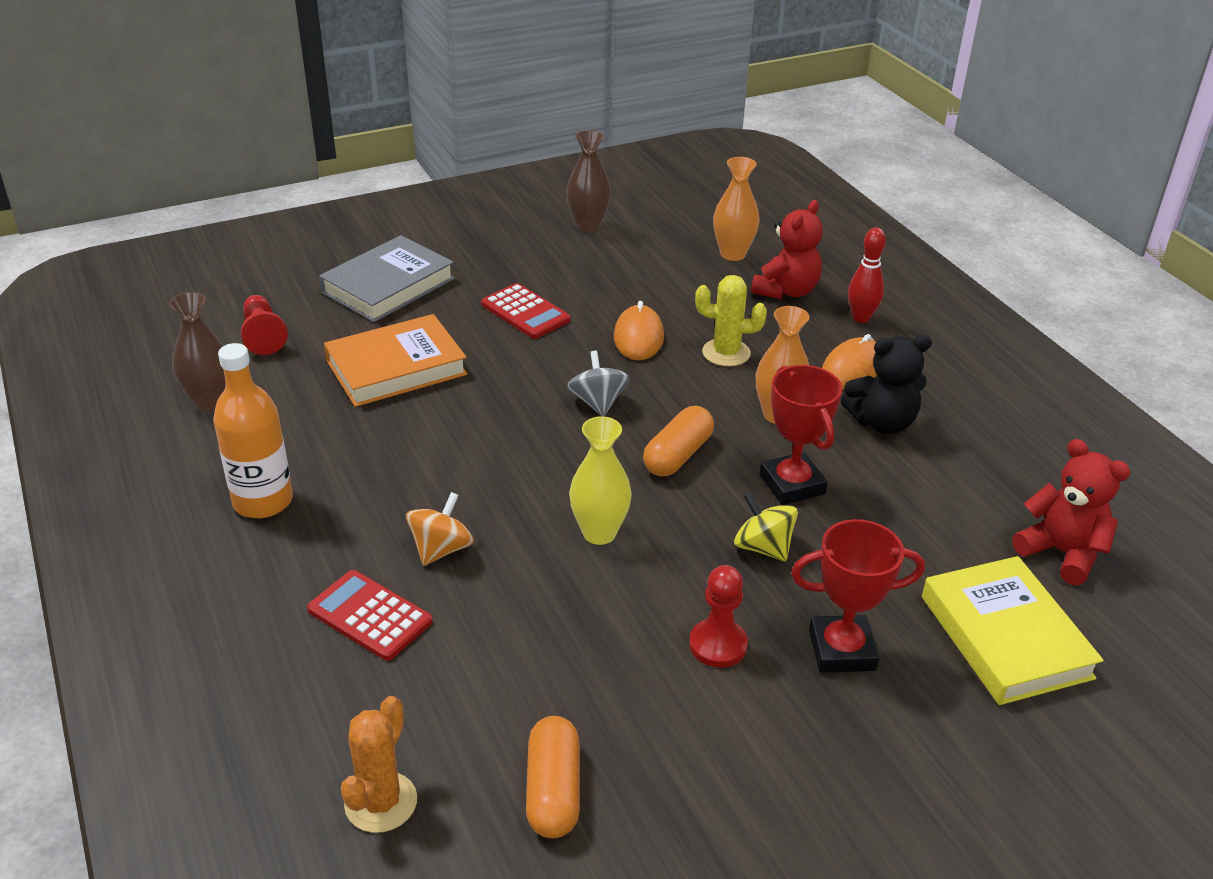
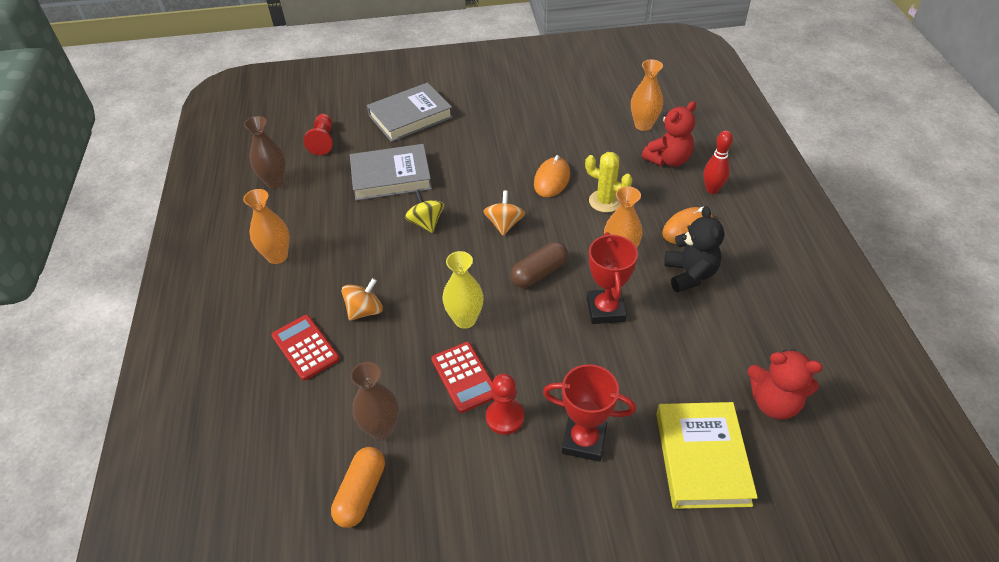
camera: 20 degrees right, 10 degrees up
orange bottle [213,343,293,518] -> orange vase [243,189,290,264]
orange book [324,314,468,407] -> grey book [350,144,432,201]
orange cactus [341,696,417,833] -> none
red calculator [481,283,571,339] -> red calculator moved to [431,342,494,413]
brown vase [566,130,611,232] -> brown vase moved to [350,362,399,440]
grey spinning top [567,351,630,417] -> orange spinning top [483,191,525,236]
orange capsule [643,406,714,476] -> brown capsule [511,242,568,288]
yellow spinning top [734,492,798,561] -> yellow spinning top moved to [405,190,444,233]
black teddy bear [841,335,932,434] -> black teddy bear turned 105 degrees counterclockwise [664,206,724,293]
red teddy bear [1012,439,1131,585] -> red teddy bear turned 135 degrees clockwise [747,349,823,420]

